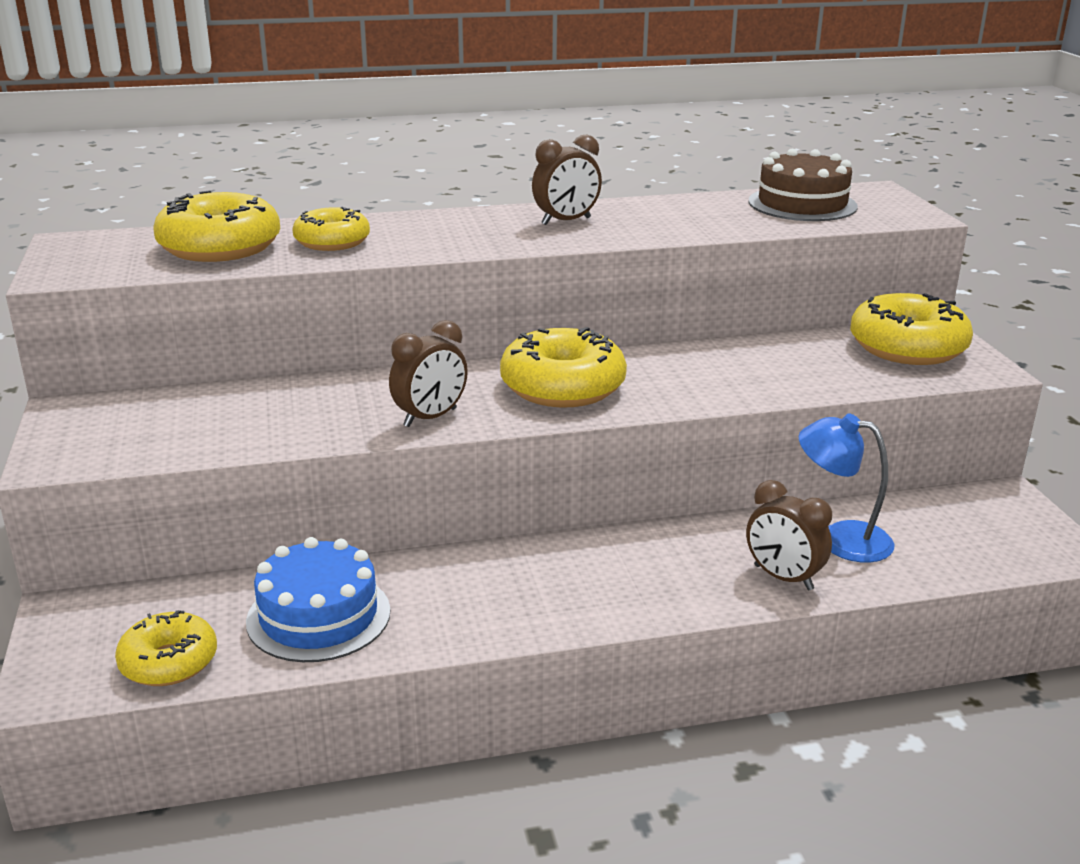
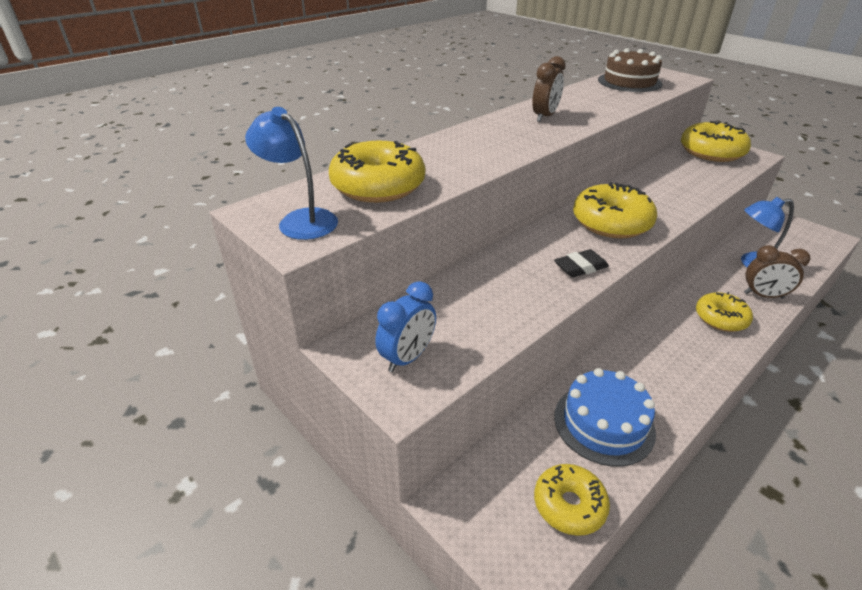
camera: 30 degrees left, 10 degrees up
yellow donut [293,207,370,251] -> yellow donut moved to [696,292,753,332]
brown clock [389,320,468,427] -> black eraser [554,249,609,278]
none -> blue lamp [245,107,338,240]
none -> blue clock [375,281,436,372]

